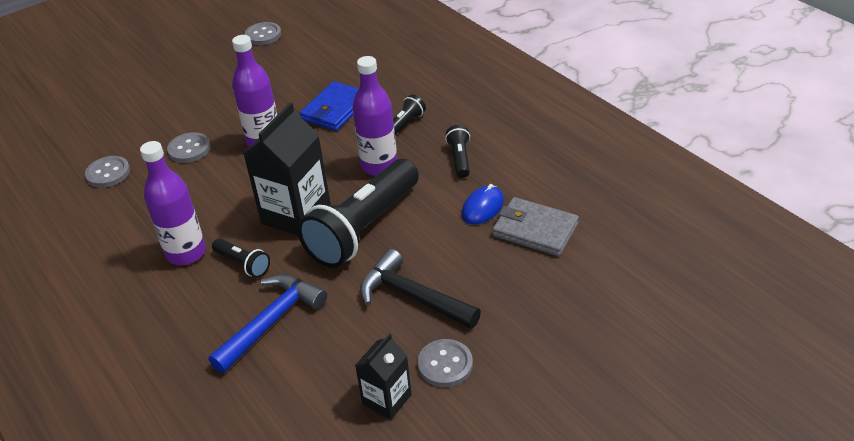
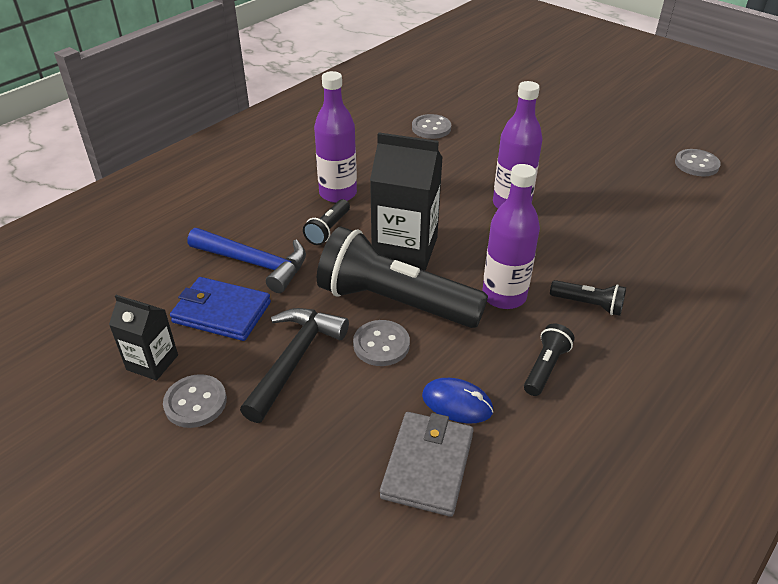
camera: 75 degrees right, 0 degrees up
grey button [167,132,211,163] -> grey button moved to [353,320,410,366]
blue wallet [300,81,359,131] -> blue wallet moved to [170,277,271,341]
black flashlight [445,125,470,178] -> black flashlight turned 45 degrees counterclockwise [524,324,574,396]

